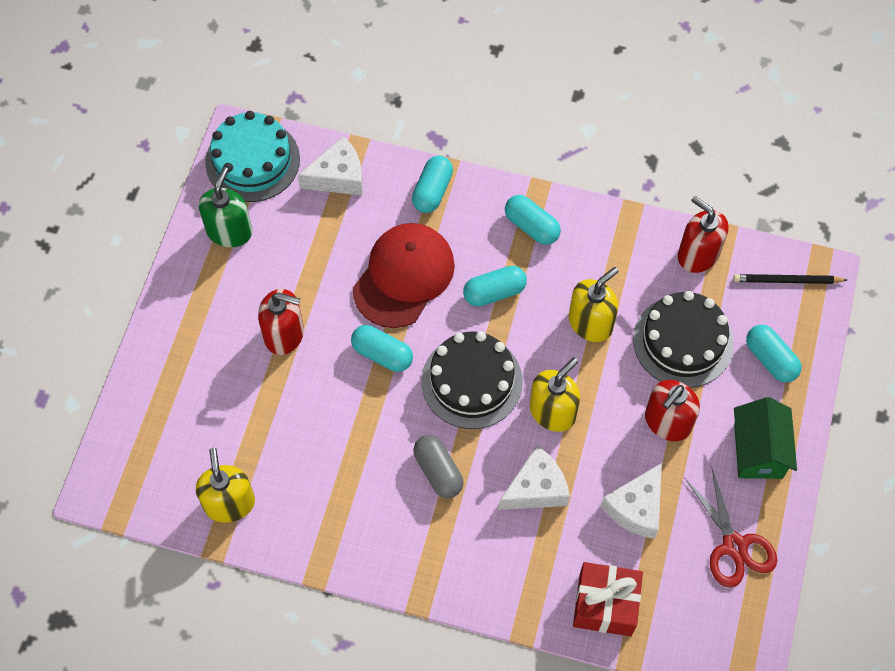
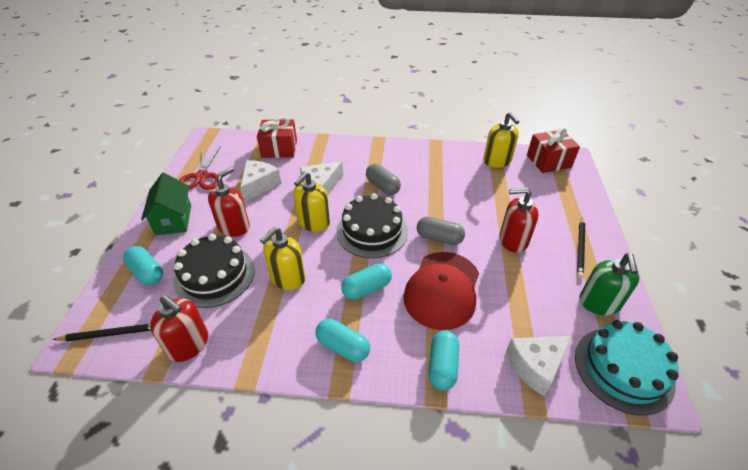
camera: 170 degrees right, 20 degrees down
turquoise capsule [351,325,413,372] -> grey capsule [417,217,465,245]
red scissors [684,468,777,588] -> red scissors turned 150 degrees counterclockwise [179,146,221,190]
none -> red gift [527,127,580,173]
none -> black pencil [577,217,585,278]

